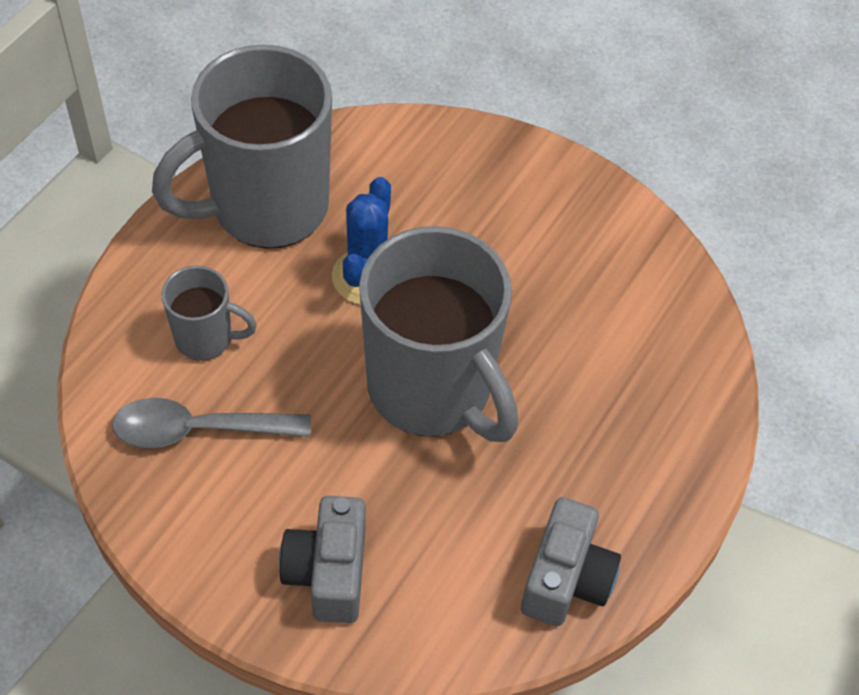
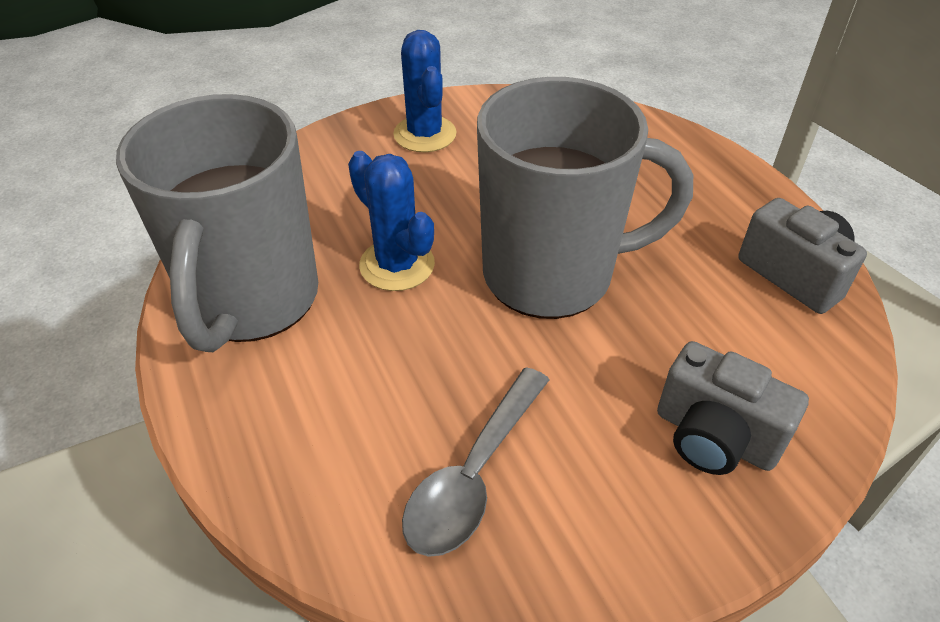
camera: 55 degrees left, 10 degrees down
grey mug [161,266,257,361] -> none
none -> blue cactus [393,30,457,152]

